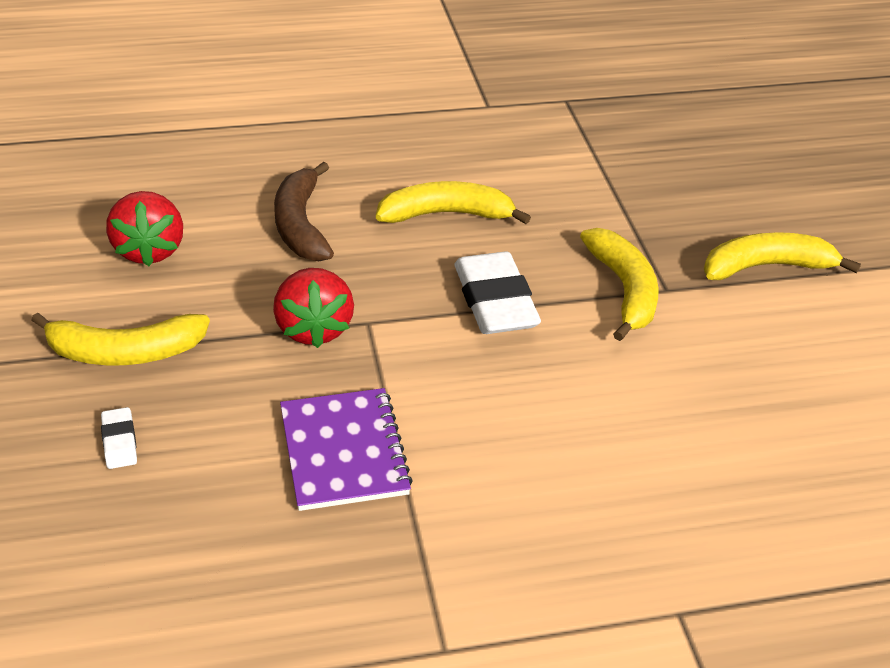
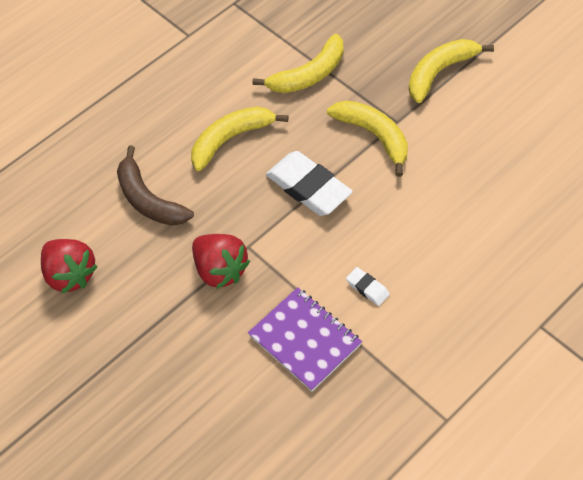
camera: 25 degrees left, 15 degrees up
yellow banana [31,312,210,365] -> yellow banana moved to [252,34,344,93]
white eraser [101,407,137,469] -> white eraser moved to [346,267,390,306]

